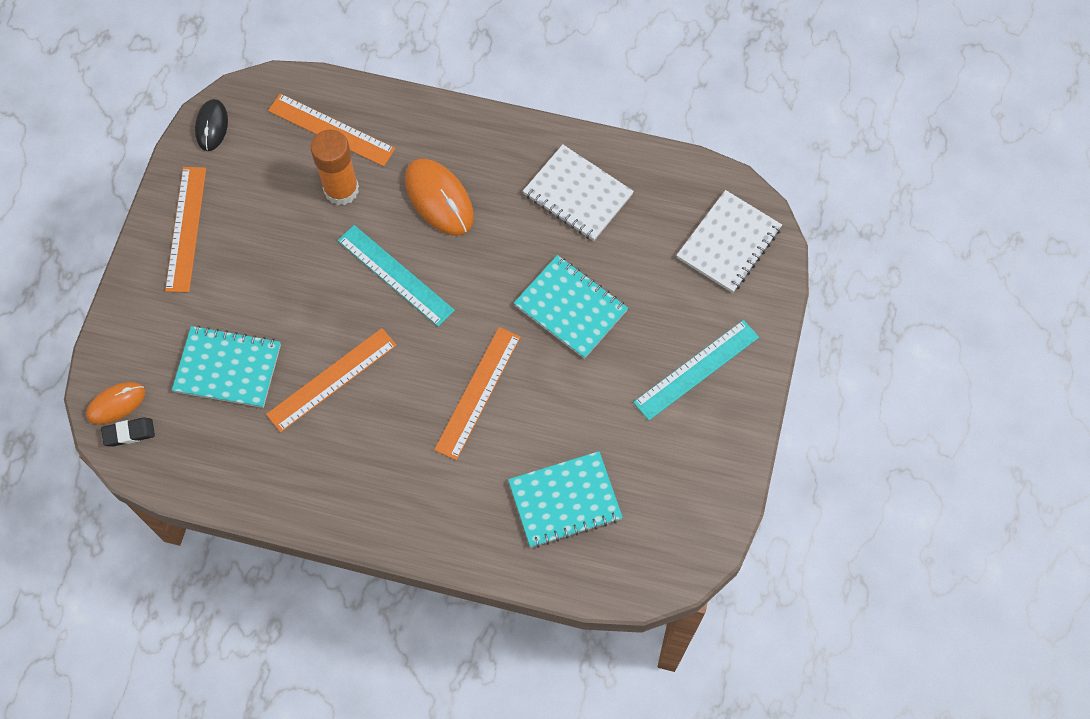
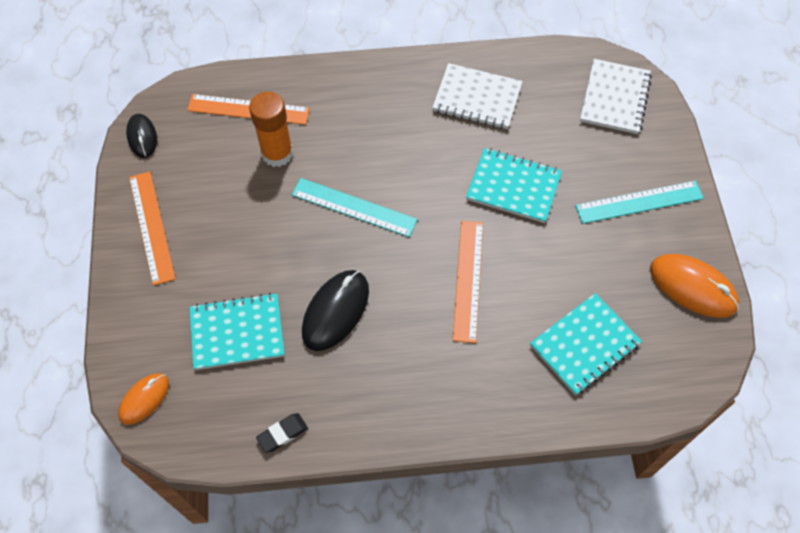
camera: 20 degrees left, 5 degrees down
black eraser [101,418,155,447] -> black eraser moved to [256,413,308,453]
orange ruler [266,328,397,432] -> black mouse [302,270,369,351]
orange mouse [405,158,474,236] -> orange mouse moved to [650,254,739,318]
turquoise ruler [633,320,759,421] -> turquoise ruler turned 45 degrees clockwise [575,181,704,224]

